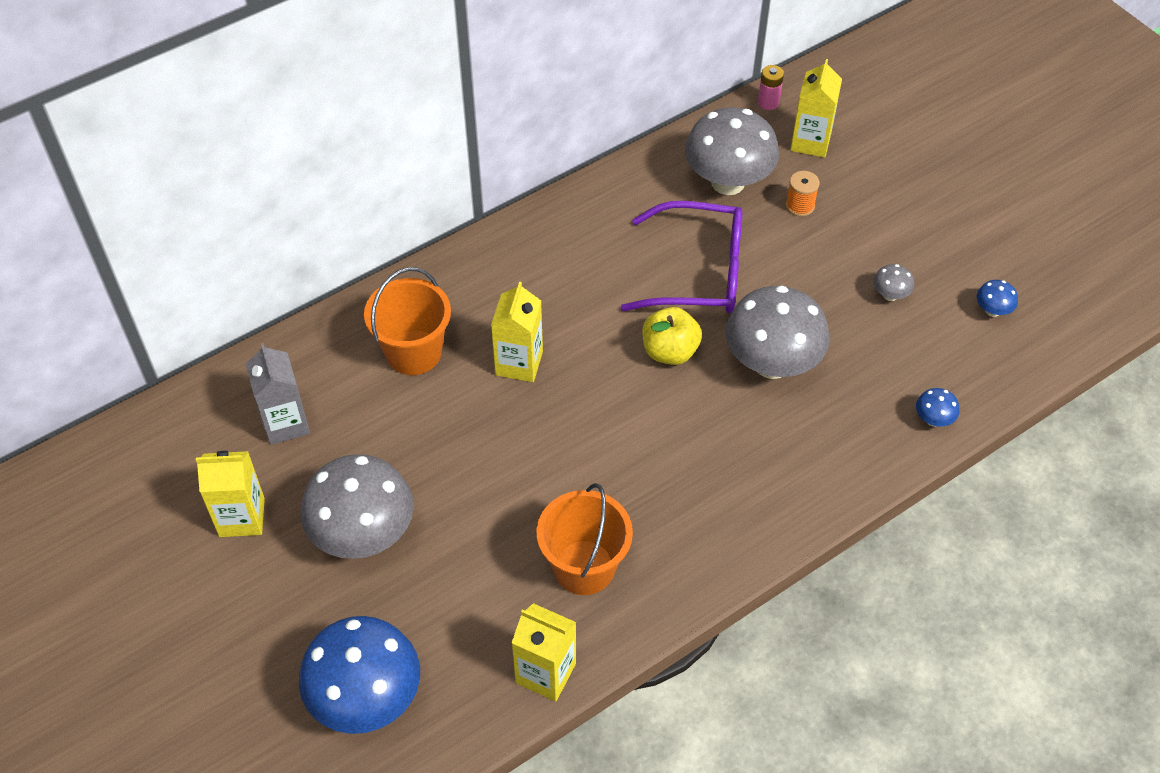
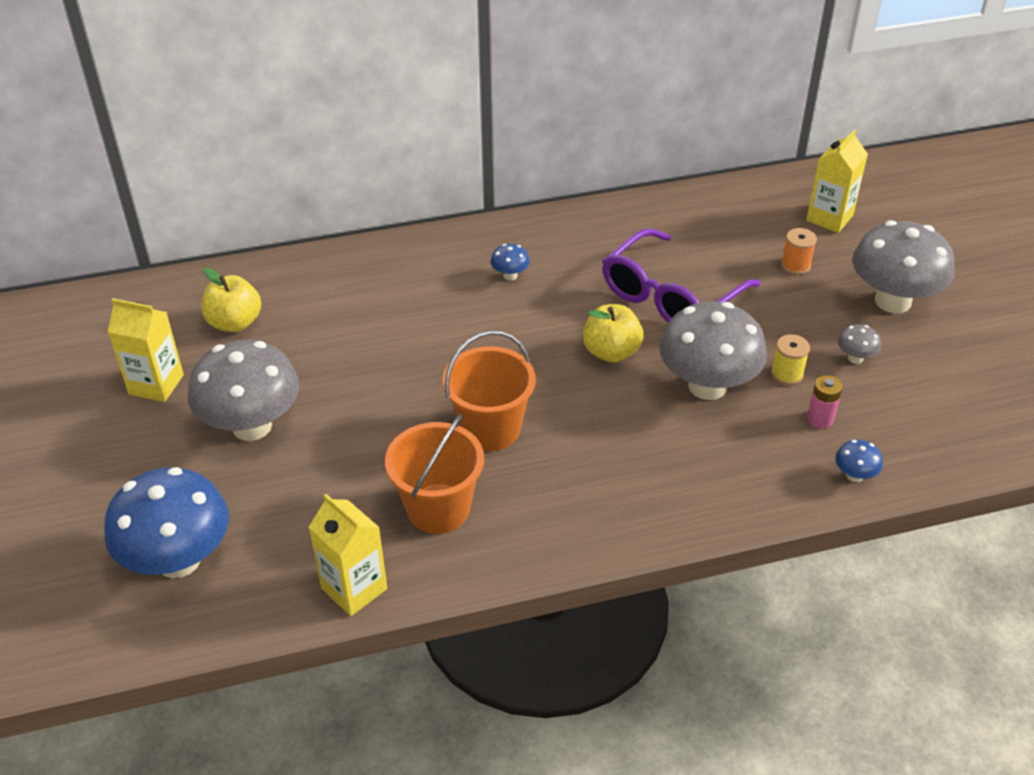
camera: 20 degrees right, 10 degrees down
grey carton [246,343,310,445] -> yellow apple [201,268,261,332]
orange bucket [364,267,451,375] -> orange bucket moved to [443,331,536,451]
yellow carton [491,282,543,382] -> none
purple glasses [621,201,742,313] -> purple glasses turned 105 degrees clockwise [602,228,761,323]
grey mushroom [685,107,779,195] -> grey mushroom moved to [852,220,955,313]
pink battery [758,65,784,110] -> pink battery moved to [807,375,843,428]
blue mushroom [977,280,1018,317] -> blue mushroom moved to [491,244,530,280]
none -> yellow spool [771,334,810,385]

